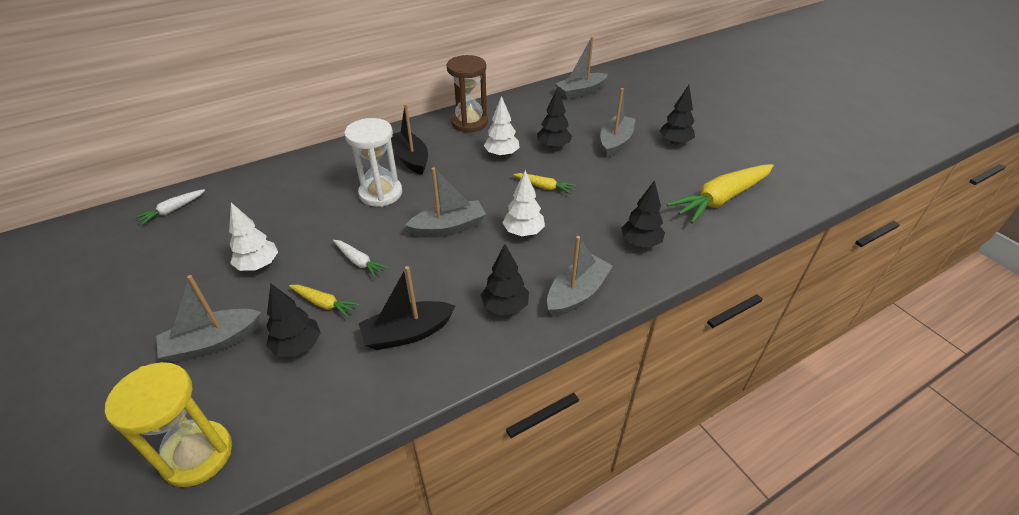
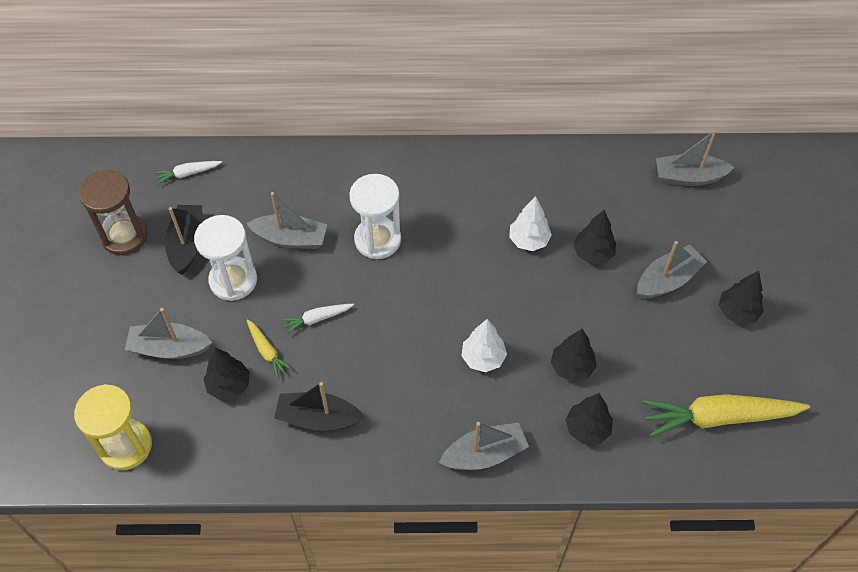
camera: 30 degrees right, 15 degrees up
white tree [229,203,278,271] -> white hourglass [194,215,257,301]
white carrot [333,240,389,278] -> white carrot turned 90 degrees clockwise [281,304,354,335]
black boat [391,104,428,175] -> black boat moved to [165,205,203,275]
grey boat [405,167,486,238] -> grey boat moved to [246,192,327,249]
brown hourglass [447,55,488,132] -> brown hourglass moved to [79,170,148,255]
black tree [481,244,529,315] -> black tree moved to [551,329,597,382]
yellow carrot [513,173,576,194] -> none

